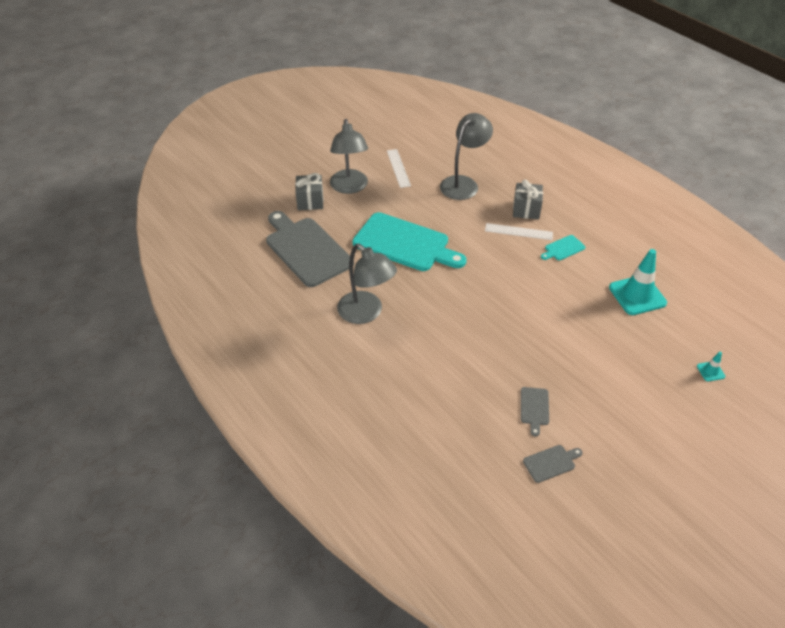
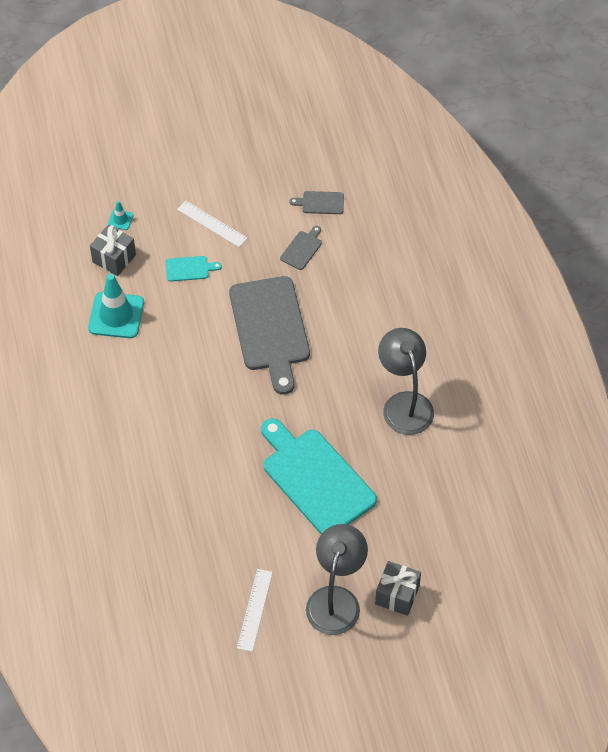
camera: 155 degrees left, 10 degrees up
grey cutting board [266,211,354,287] -> grey cutting board moved to [229,276,310,395]
grey lamp [440,113,493,200] -> none
white ruler [485,223,553,240] -> white ruler moved to [177,201,248,247]
grey gift [513,179,543,219] -> grey gift moved to [90,225,136,276]
turquoise cutting board [541,235,585,260] -> turquoise cutting board moved to [166,256,222,282]

